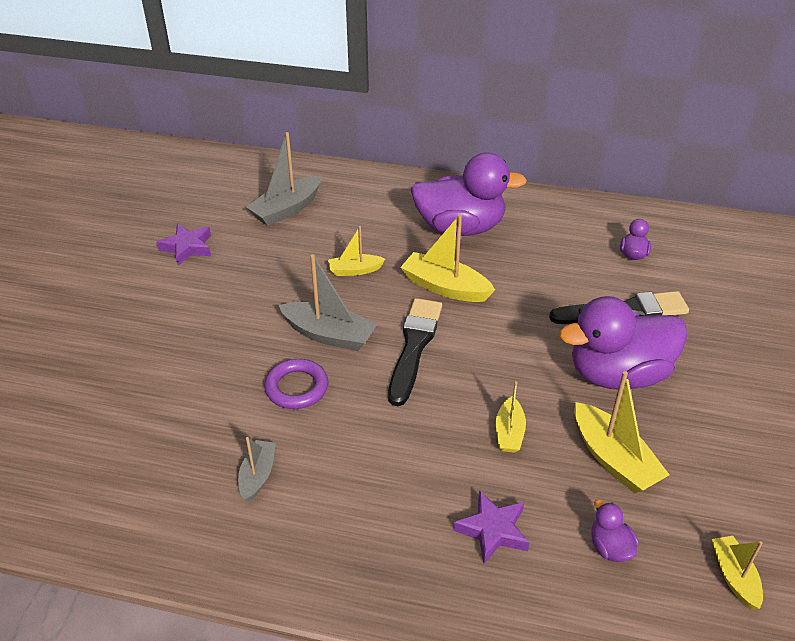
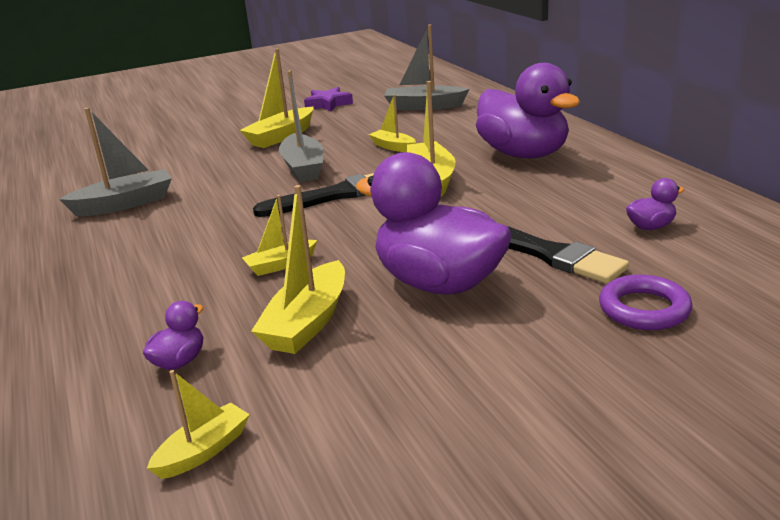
camera: 55 degrees right, 15 degrees down
grey boat [238,437,276,502] -> grey boat [59,108,172,216], size x1.67
purple ring [264,359,328,409] -> purple ring moved to [599,274,693,330]
purple star [453,491,529,564] -> none
none -> yellow boat [240,48,314,148]

